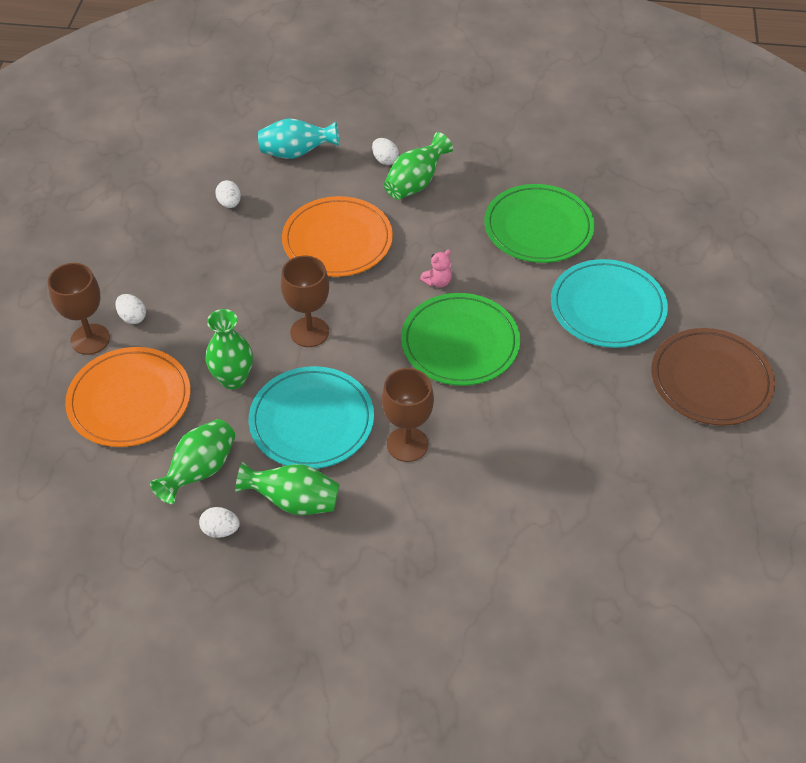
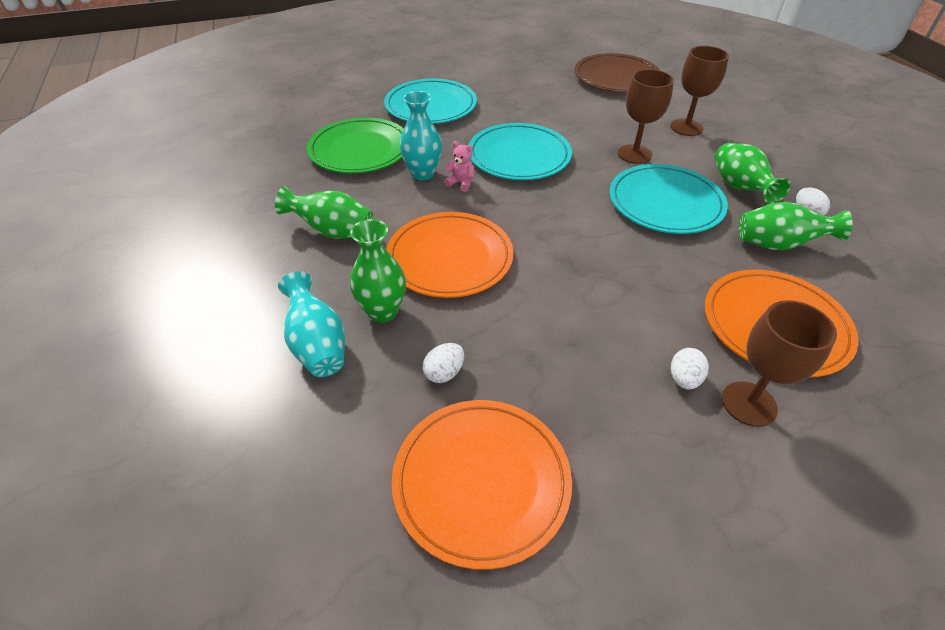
camera: 115 degrees left, 5 degrees down
green vase [205,309,253,389] -> green vase moved to [350,219,406,322]
brown goblet [281,256,329,347] -> brown goblet moved to [670,46,729,136]
white egg [372,138,399,165] -> none
green plate [401,293,520,386] -> turquoise plate [469,123,572,180]
brown plate [651,328,775,426] -> brown plate moved to [575,53,660,93]
none -> orange plate [392,400,572,570]
none -> turquoise vase [400,91,442,180]

